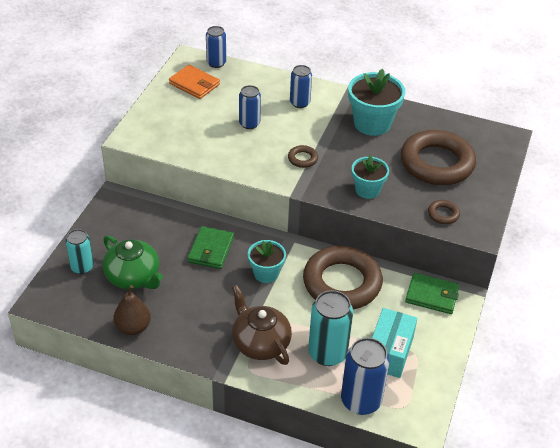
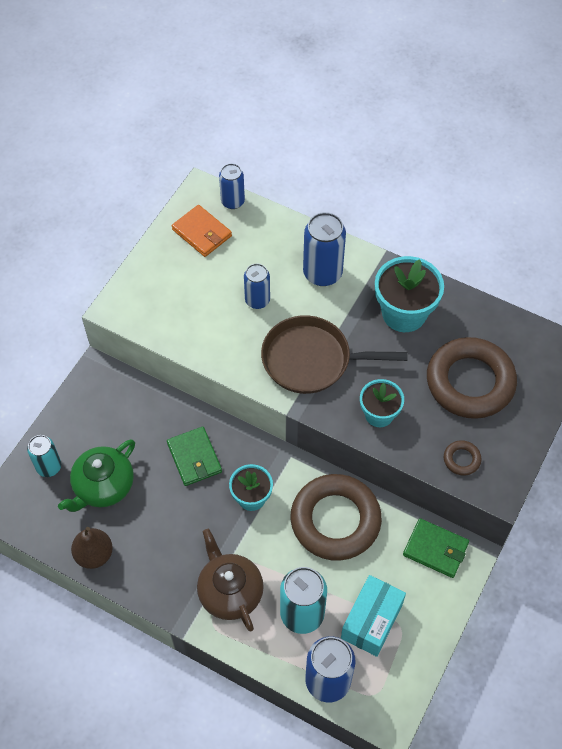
camera: 10 degrees right, 15 degrees up
green teapot [103,235,163,289] -> green teapot turned 75 degrees clockwise [58,439,135,512]
green wallet [187,226,234,269] -> green wallet turned 45 degrees counterclockwise [167,427,222,486]
brown ring [288,145,318,168] -> brown pan [261,315,408,394]
blue can [290,65,312,108] -> blue can [303,212,346,286], size x1.59

